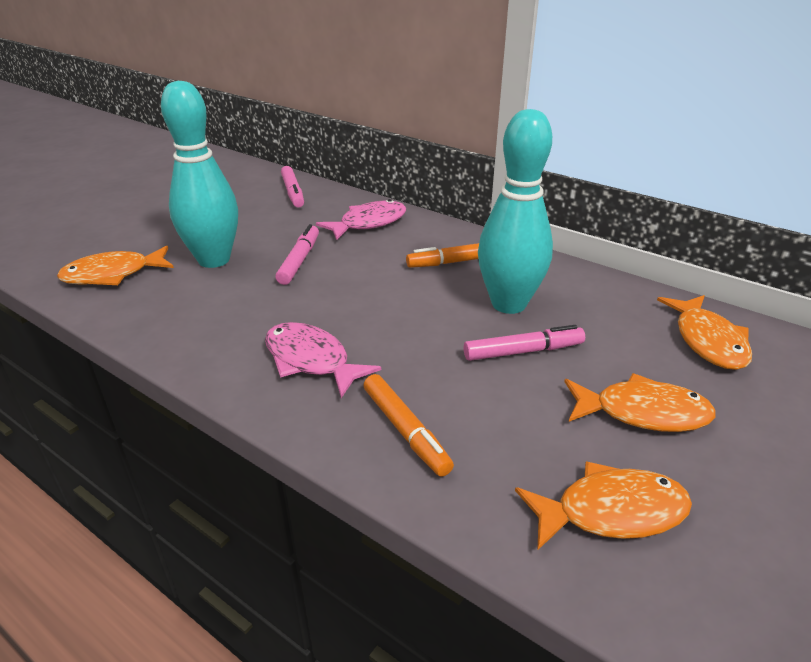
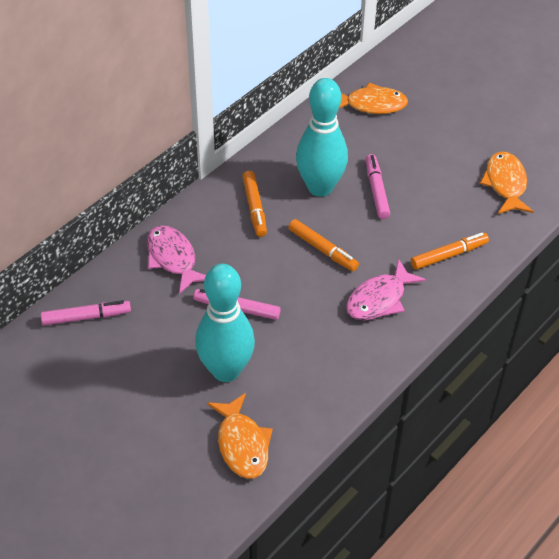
camera: 85 degrees left, 15 degrees up
orange fish [564,373,716,432] -> none
none -> orange marker [288,219,359,271]

